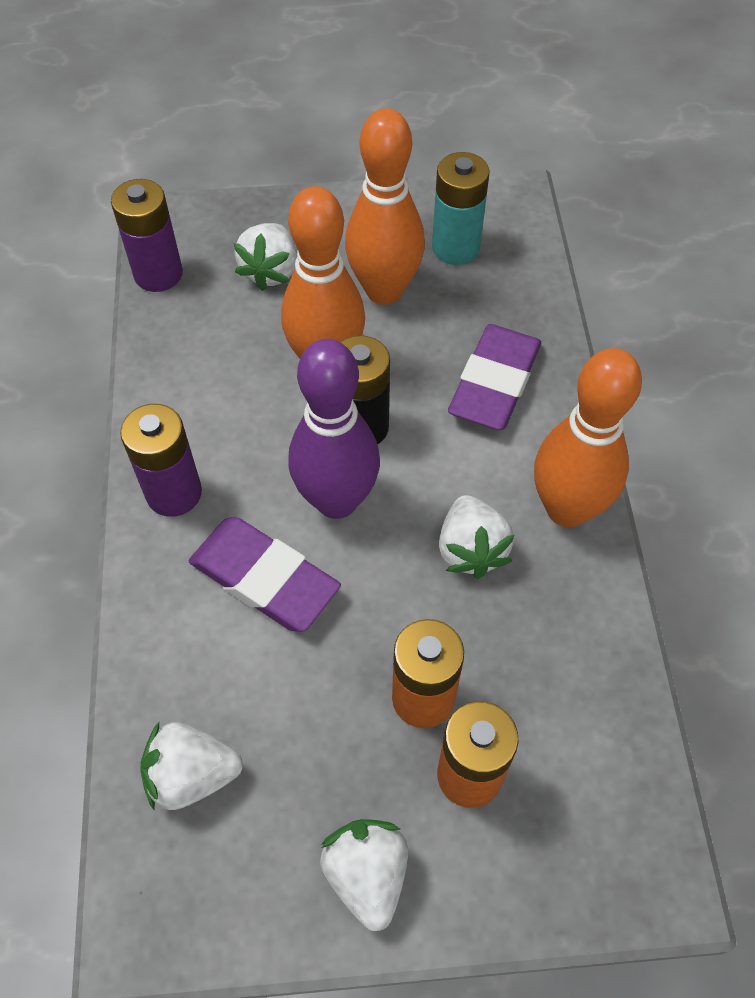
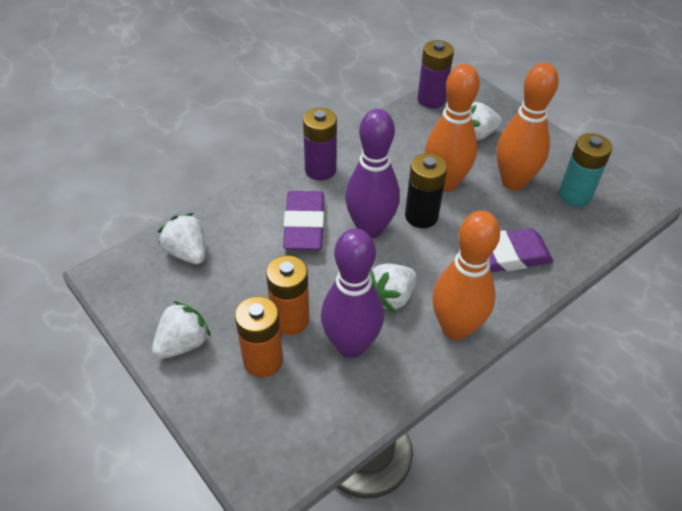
camera: 55 degrees right, 10 degrees down
none -> purple bowling pin [321,228,384,358]

